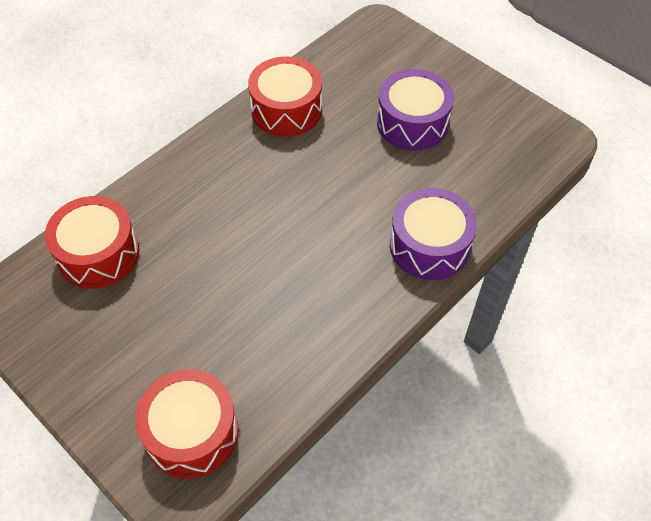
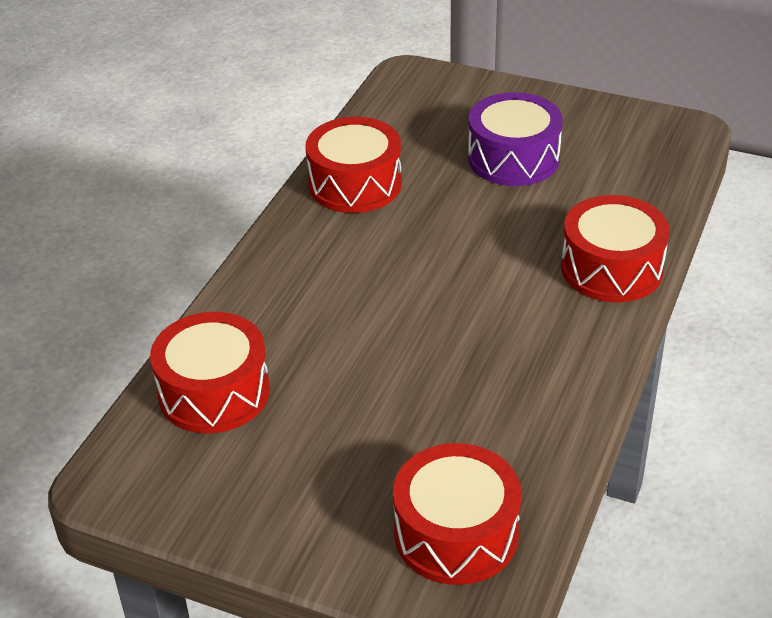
camera: 20 degrees left, 15 degrees down
purple drum [390,188,477,280] -> red drum [561,195,670,302]

